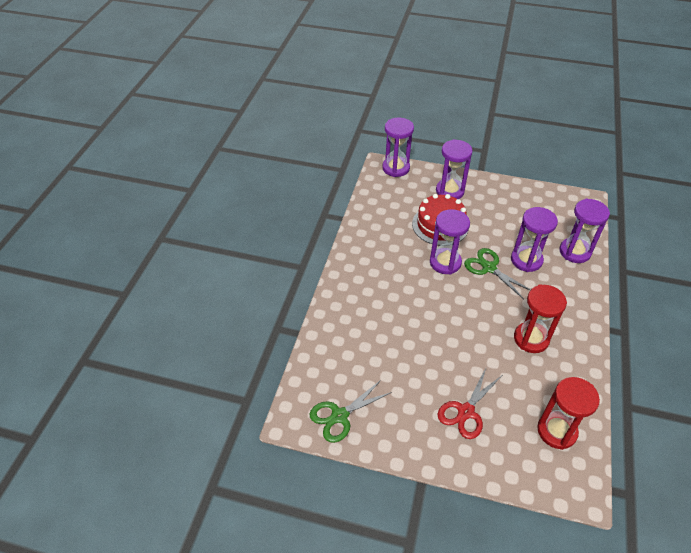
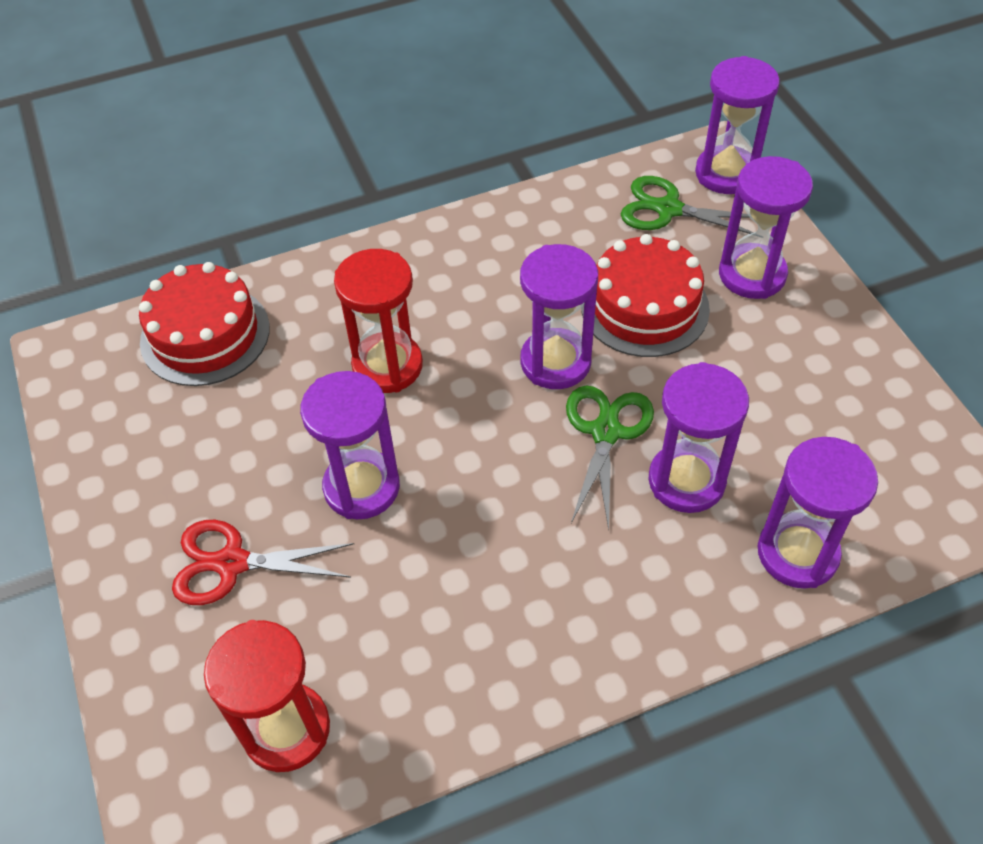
camera: 55 degrees right, 5 degrees up
green scissors [310,380,392,443] -> green scissors moved to [621,176,754,234]
red hourglass [514,284,567,353] -> red hourglass moved to [334,249,423,393]
none -> red cake [139,262,270,386]
none -> purple hourglass [300,371,400,519]

